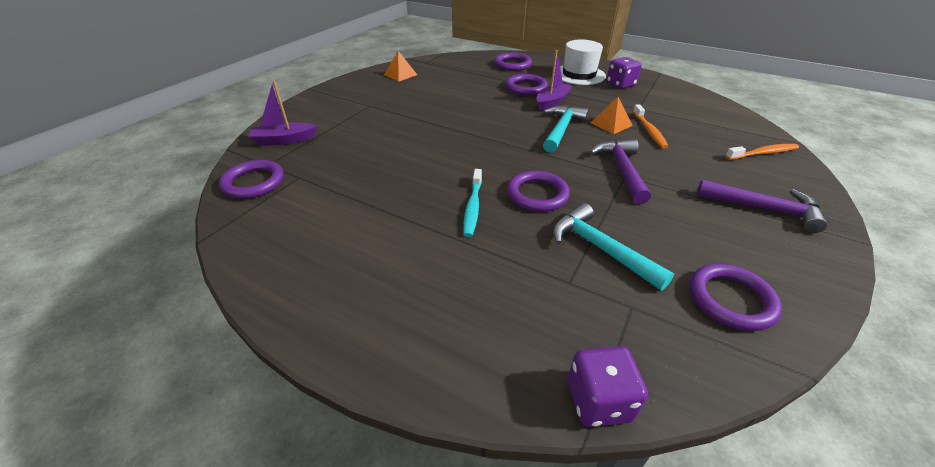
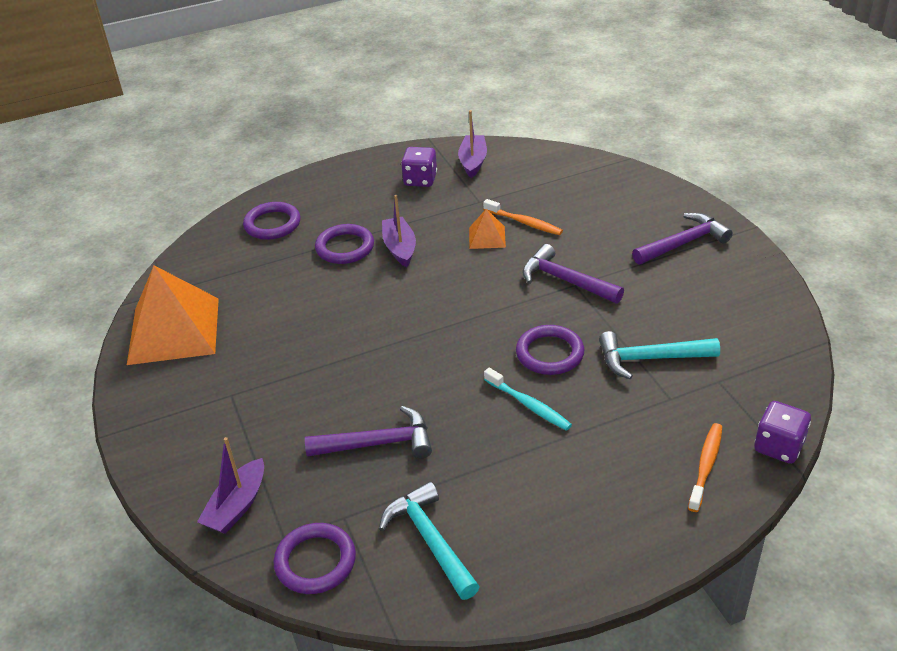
camera: 50 degrees left, 0 degrees up
orange pyramid [384,51,417,82] -> orange pyramid [127,266,219,365], size x2.19
turquoise hammer [543,106,589,153] -> turquoise hammer moved to [379,481,480,600]
white hat [560,40,606,85] -> none
purple ring [689,264,782,331] -> none
orange toothbrush [725,144,799,160] -> orange toothbrush moved to [688,423,722,512]
none -> purple hammer [305,406,432,458]
none -> purple boat [458,110,487,178]

